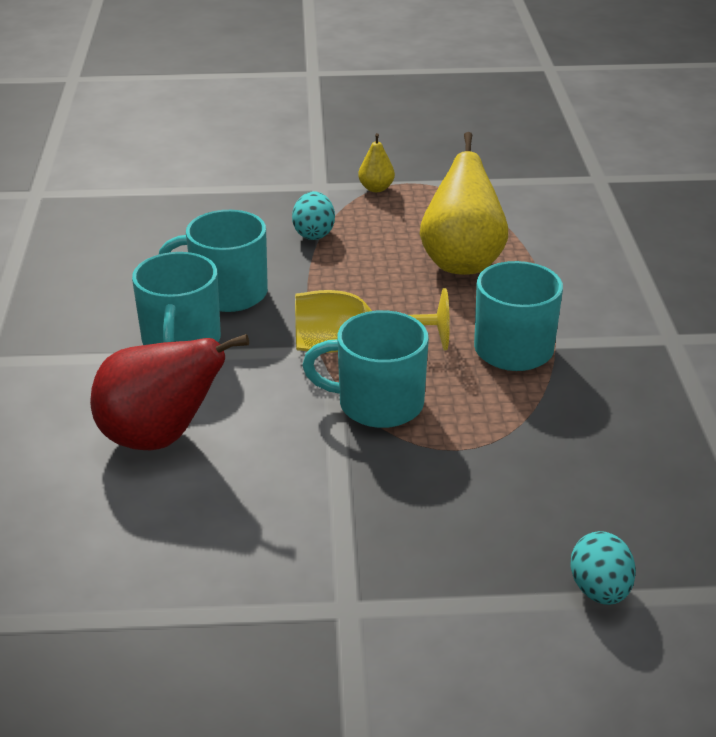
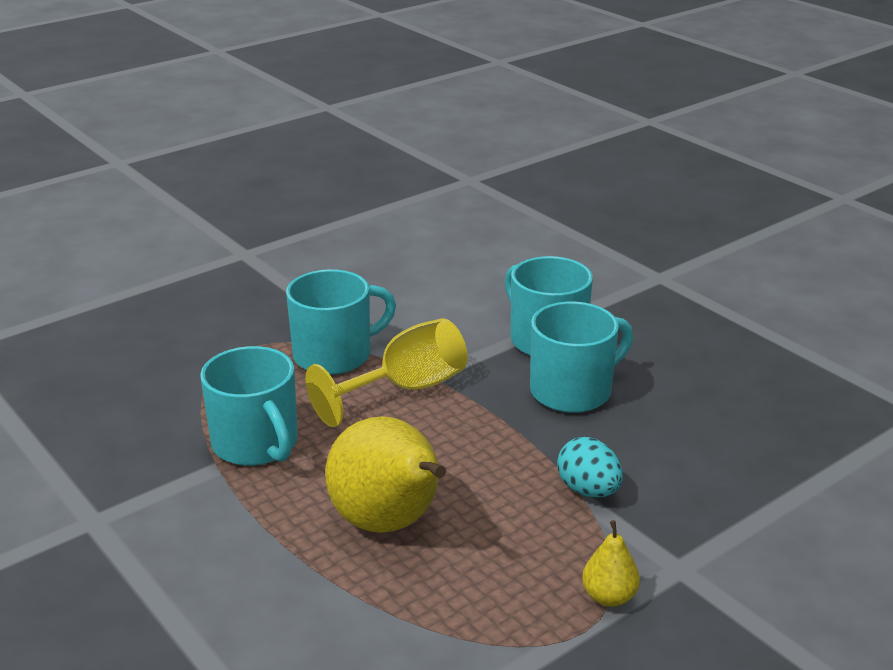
camera: 145 degrees right, 5 degrees down
red pear [90,334,249,450] -> none
turquoise egg [570,531,636,605] -> none

